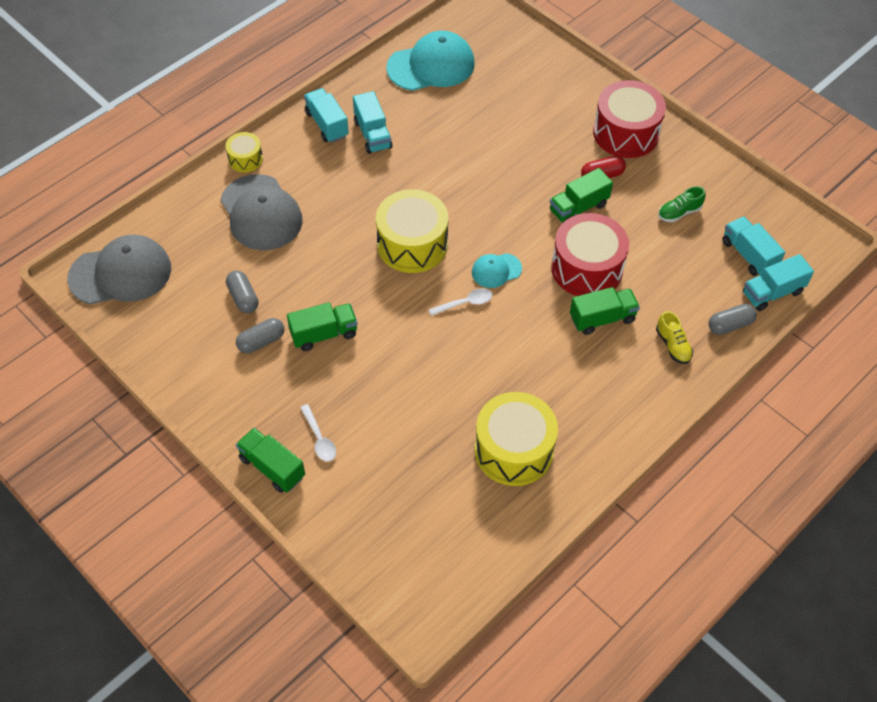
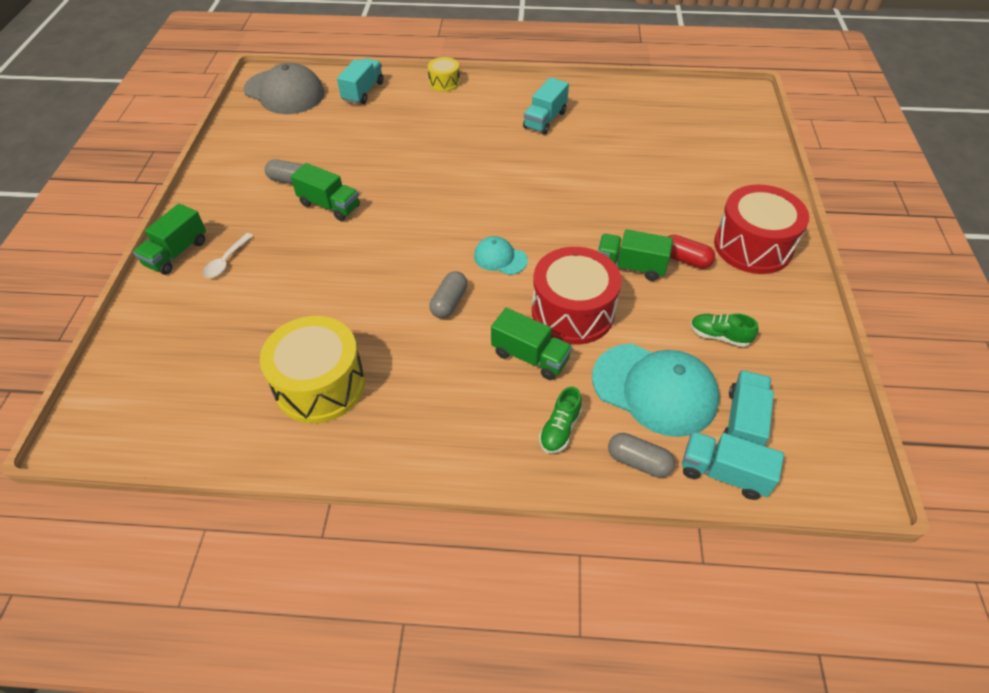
camera: 50 degrees right, 5 degrees down
grey cap [221,174,303,250] -> none
grey capsule [226,271,259,313] -> grey capsule moved to [429,271,467,318]
green truck [236,428,305,493] -> green truck turned 150 degrees counterclockwise [133,203,206,275]
turquoise truck [304,88,349,143] -> turquoise truck moved to [337,58,384,104]
yellow drum [376,189,448,273] -> none
turquoise cap [386,31,475,91] -> turquoise cap moved to [592,344,720,437]
white spoon [428,288,492,316] -> none
yellow shoe [656,311,693,364] -> green shoe [539,386,582,454]

